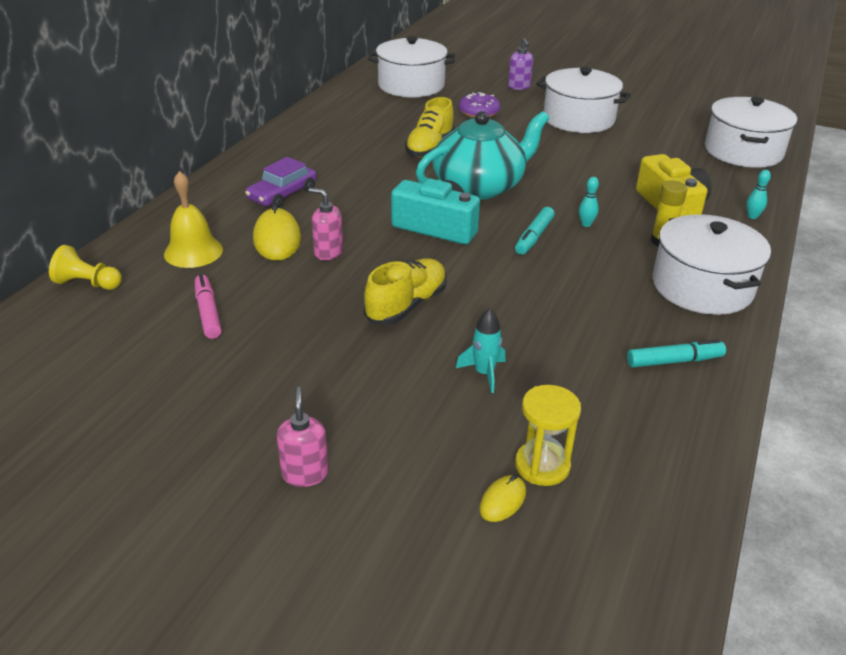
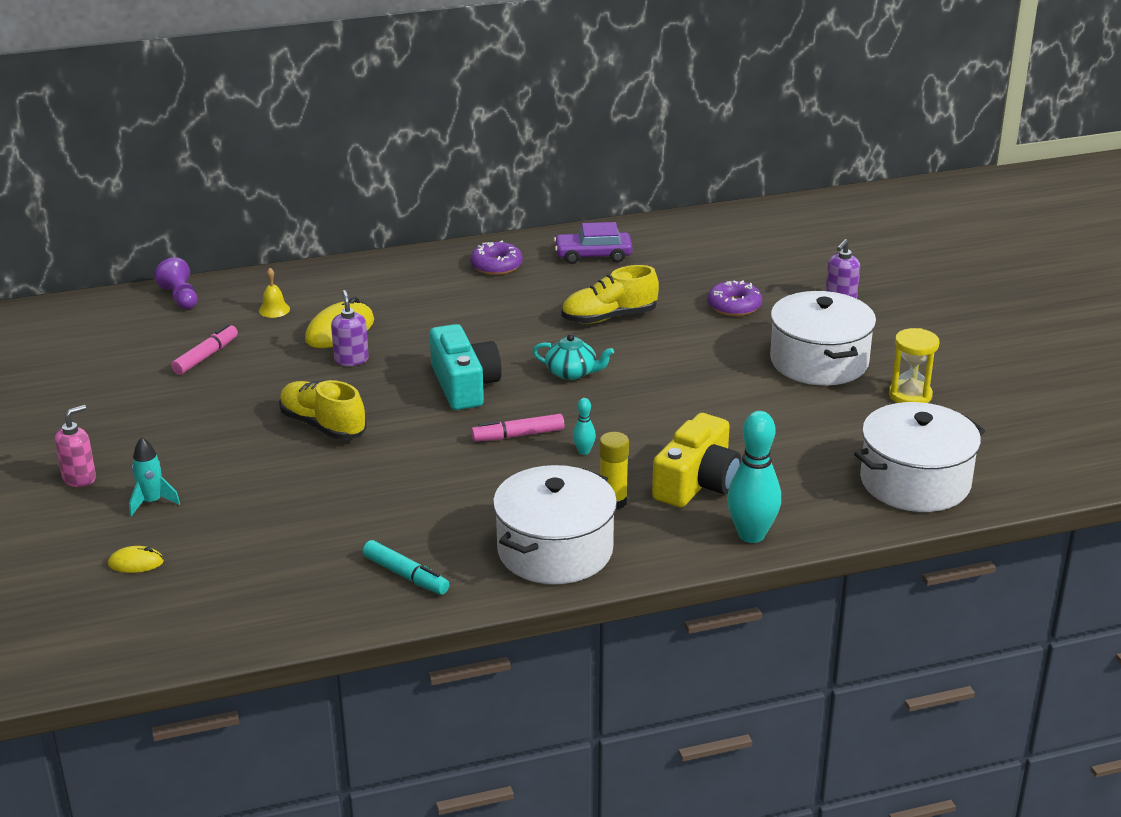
camera: 50 degrees right, 5 degrees down
yellow pawn [49,245,122,290] -> purple pawn [154,257,197,309]
yellow bell [164,171,223,268] -> yellow bell [259,268,290,318], size x0.55
purple car [245,157,317,208] -> purple car moved to [554,222,633,264]
pink soap dispenser [308,188,343,261] -> purple soap dispenser [331,290,369,366]
yellow shoe [364,259,447,325] -> yellow shoe turned 135 degrees counterclockwise [279,380,366,440]
white pot [368,36,455,97] -> none
turquoise teapot [416,111,549,200] -> turquoise teapot [533,334,614,380], size x0.47
turquoise rocket [456,308,505,393] -> turquoise rocket moved to [129,437,180,516]
turquoise marker [515,207,555,255] -> pink marker [471,414,564,441]
yellow hourglass [515,385,581,486] -> yellow hourglass moved to [889,328,939,403]
turquoise bowling pin [746,170,771,219] -> turquoise bowling pin [727,411,781,543], size x2.16
none -> purple donut [470,240,523,275]

